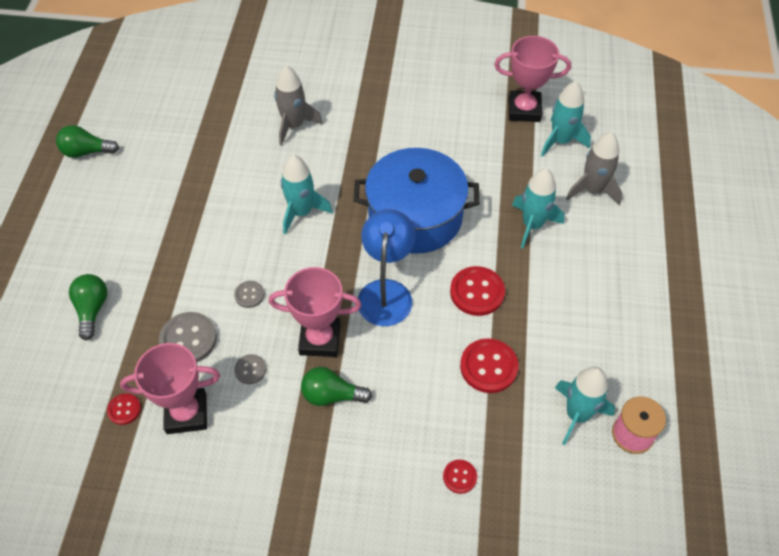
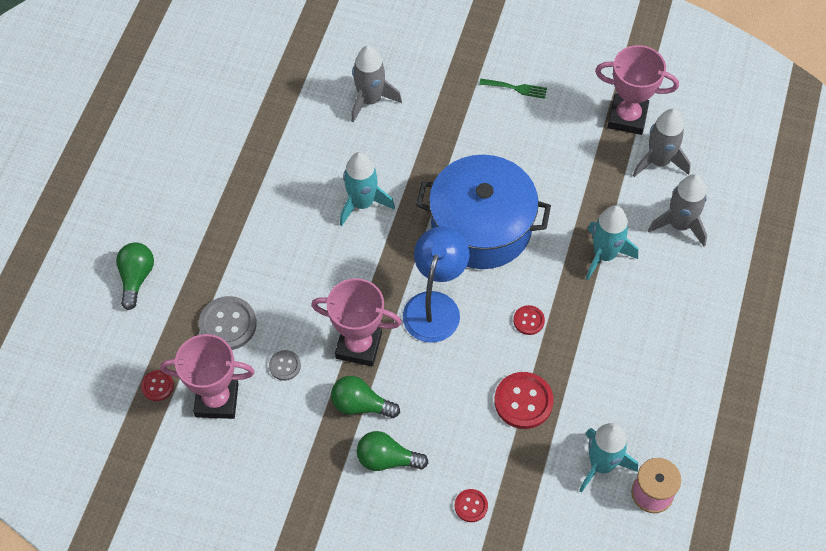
camera: 10 degrees right, 5 degrees up
green light bulb [56,125,119,158] -> green light bulb moved to [357,431,428,471]
grey button [234,281,265,308] -> none
red button [450,266,505,316] -> red button [513,305,545,335], size x0.55
turquoise rocket [541,81,591,157] -> grey rocket [633,109,691,177]
none -> green fork [479,79,547,99]

